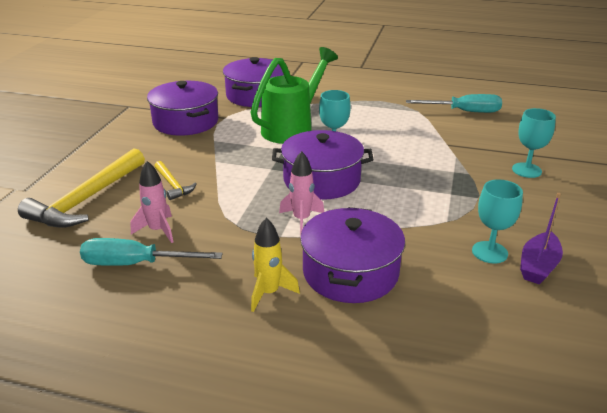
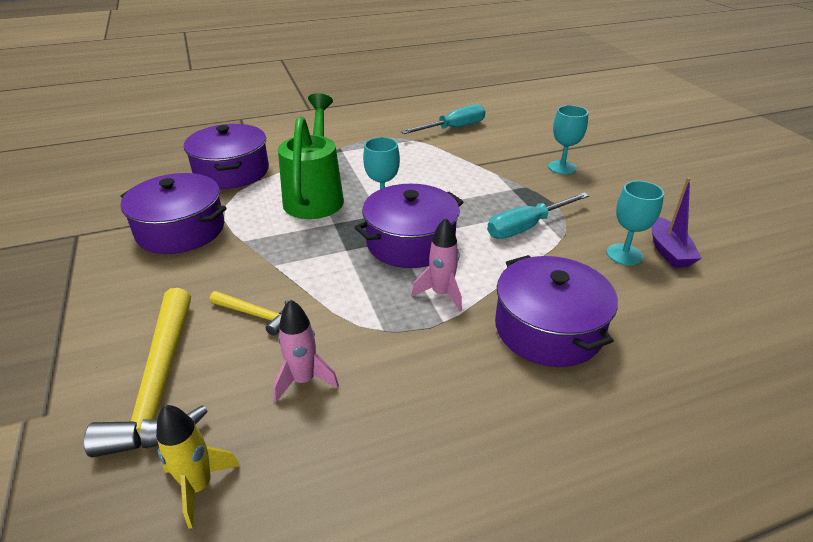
camera: 35 degrees left, 5 degrees up
turquoise screwdriver [80,238,223,266] -> turquoise screwdriver moved to [487,192,590,239]
yellow rocket [251,218,300,312] -> yellow rocket moved to [156,405,240,529]

